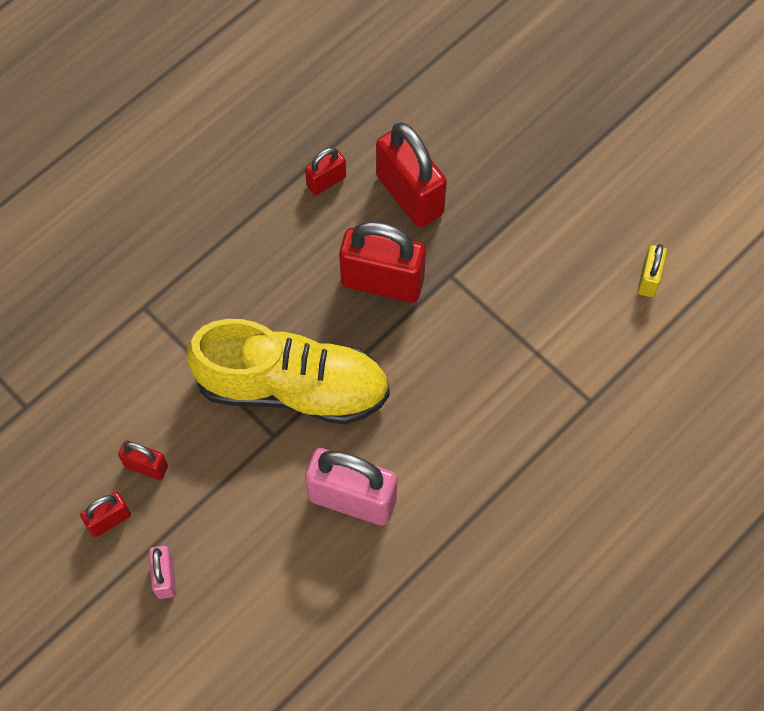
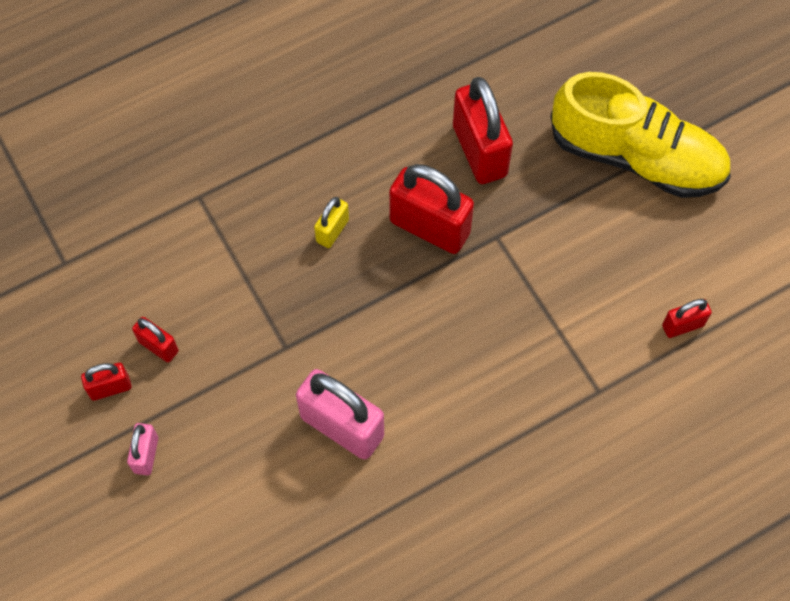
camera: 15 degrees right, 0 degrees up
yellow shoe [187,319,390,425] -> yellow shoe moved to [551,72,730,198]
red padlock [305,147,346,195] -> red padlock moved to [662,299,712,338]
yellow padlock [638,244,667,297] -> yellow padlock moved to [314,197,349,248]

